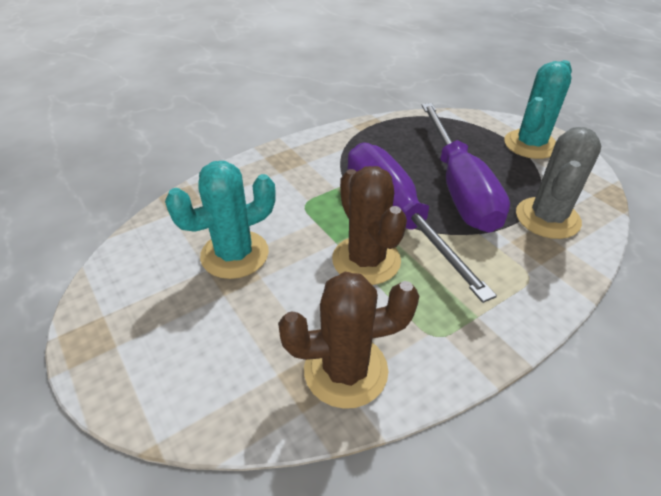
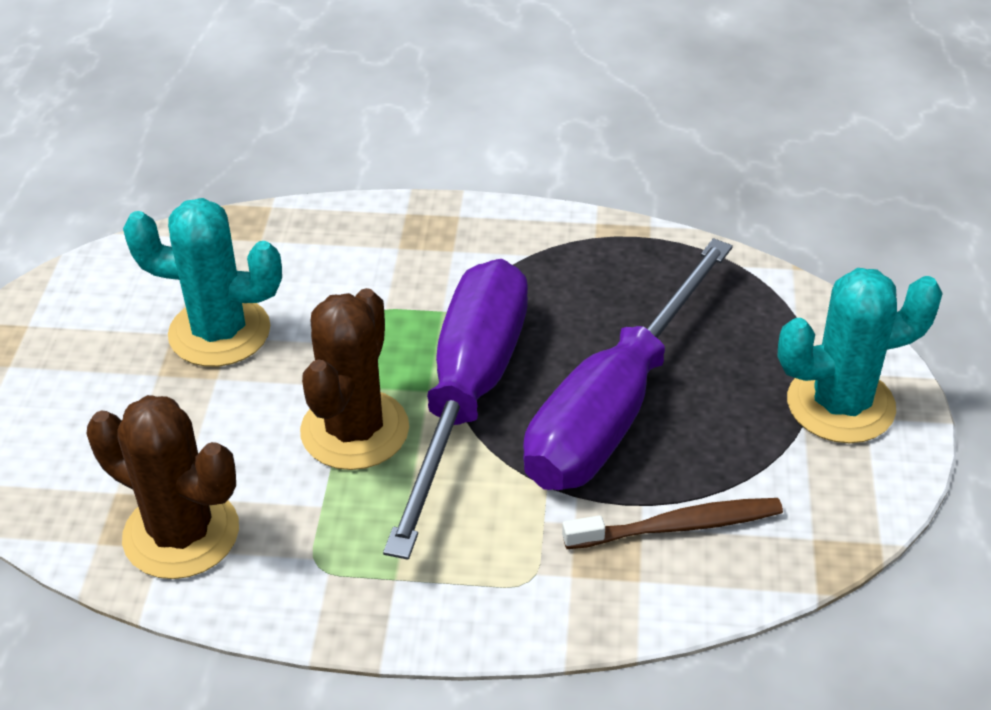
camera: 40 degrees right, 0 degrees up
grey cactus [516,127,601,239] -> brown toothbrush [562,498,783,549]

